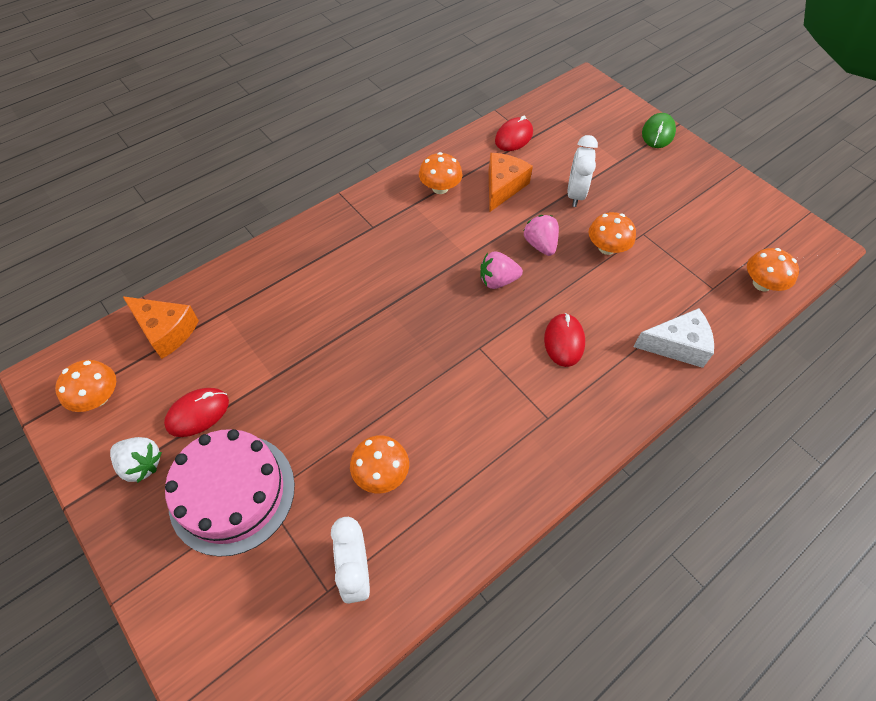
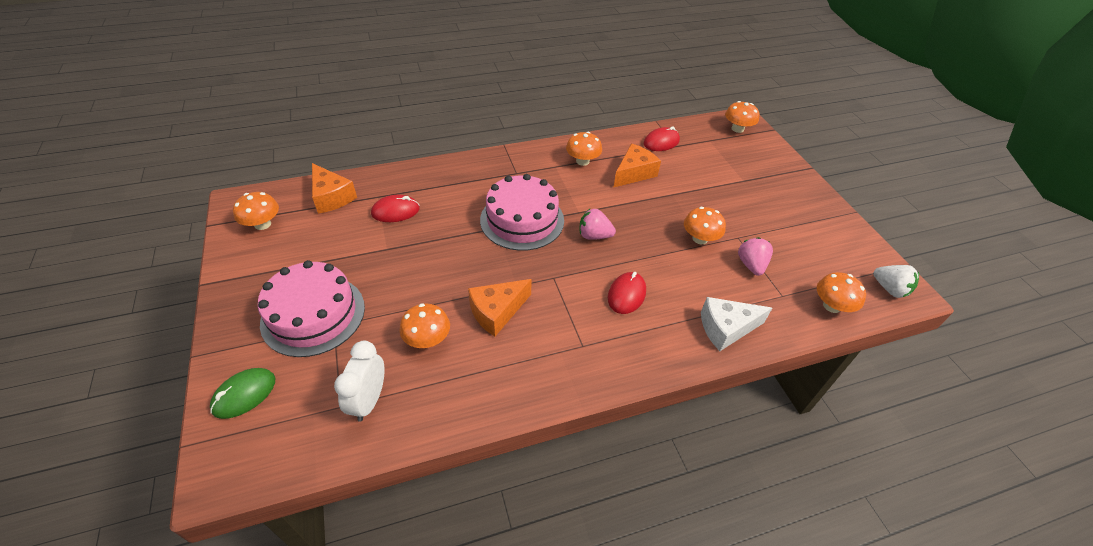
camera: 20 degrees right, 10 degrees down
white strawberry [110,437,162,483] -> white strawberry moved to [873,265,919,298]
red mouse [164,388,229,437] -> red mouse moved to [371,195,420,222]
pink strawberry [524,215,559,256] -> pink strawberry moved to [738,237,773,276]
white clock [567,135,598,207] -> none
white cheese [633,308,714,368] -> white cheese turned 150 degrees clockwise [701,297,772,351]
green mouse [642,113,676,148] -> green mouse moved to [210,368,275,419]
none -> orange cheese [468,279,532,337]
none -> pink cake [480,174,564,251]
none -> orange mushroom [725,101,759,133]

